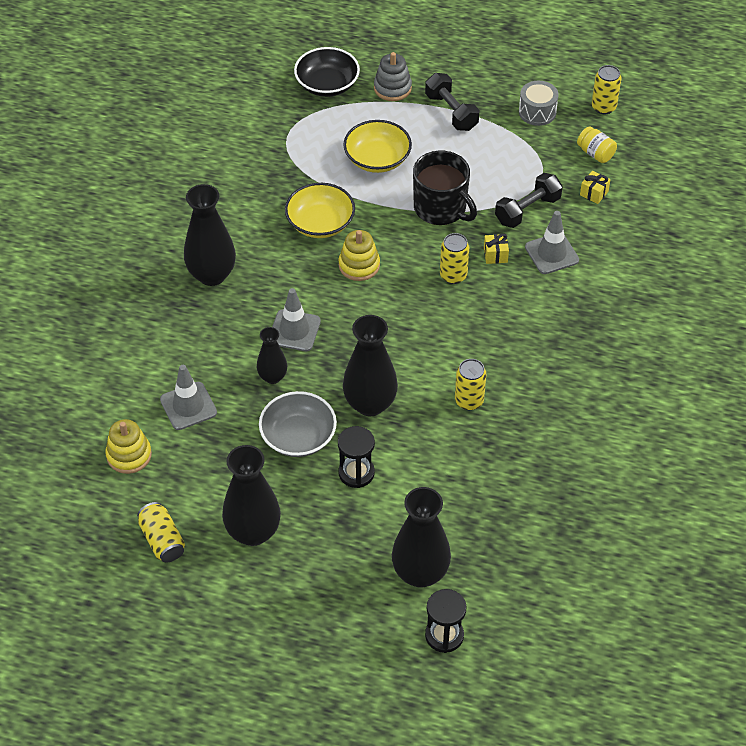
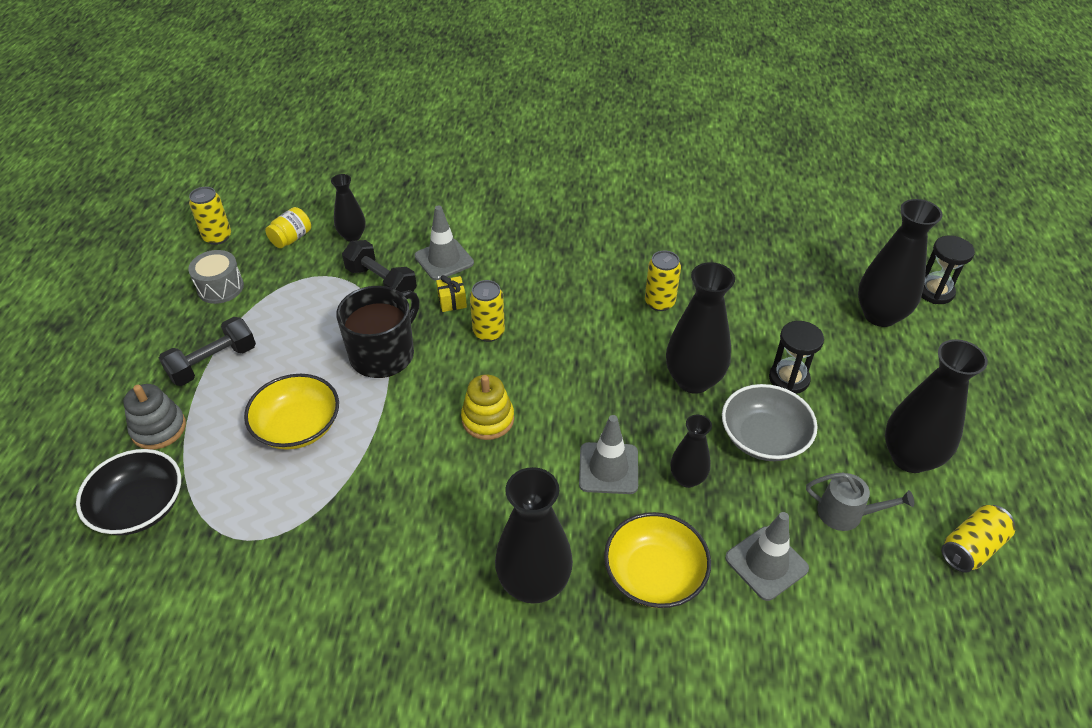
camera: 100 degrees left, 5 degrees down
yellow stacking toy [105,419,152,474] -> none
yellow bowl [285,183,355,238] -> yellow bowl moved to [604,512,711,608]
yellow gift [580,171,611,204] -> black vase [331,174,366,242]
none -> grey watering can [806,472,914,531]

